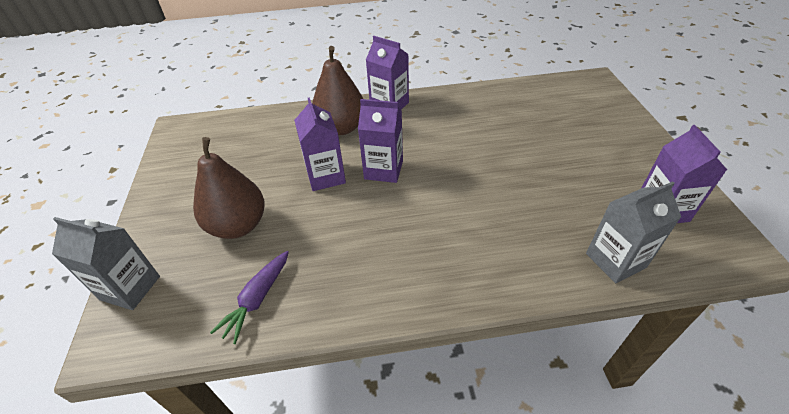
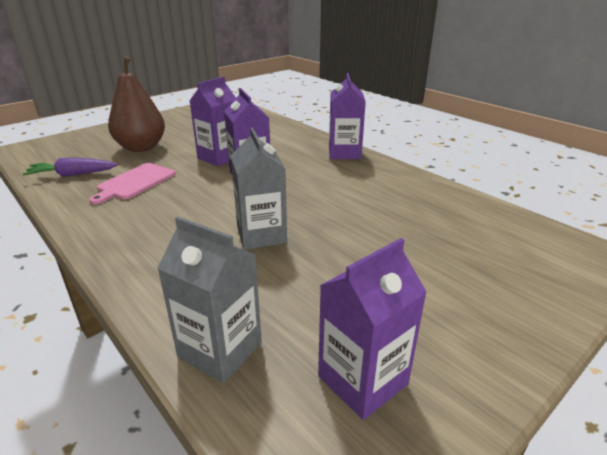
camera: 55 degrees right, 15 degrees down
grey carton [52,217,160,310] -> grey carton moved to [231,128,287,250]
brown pear [312,46,363,135] -> none
none -> pink cutting board [89,163,175,204]

